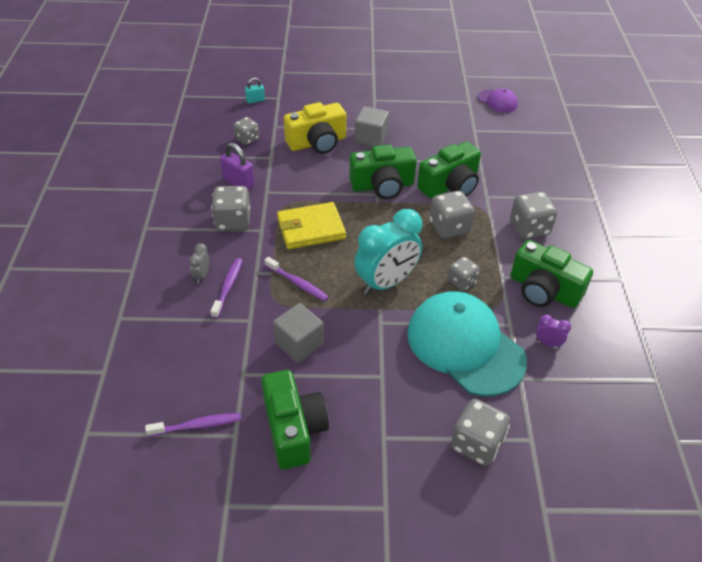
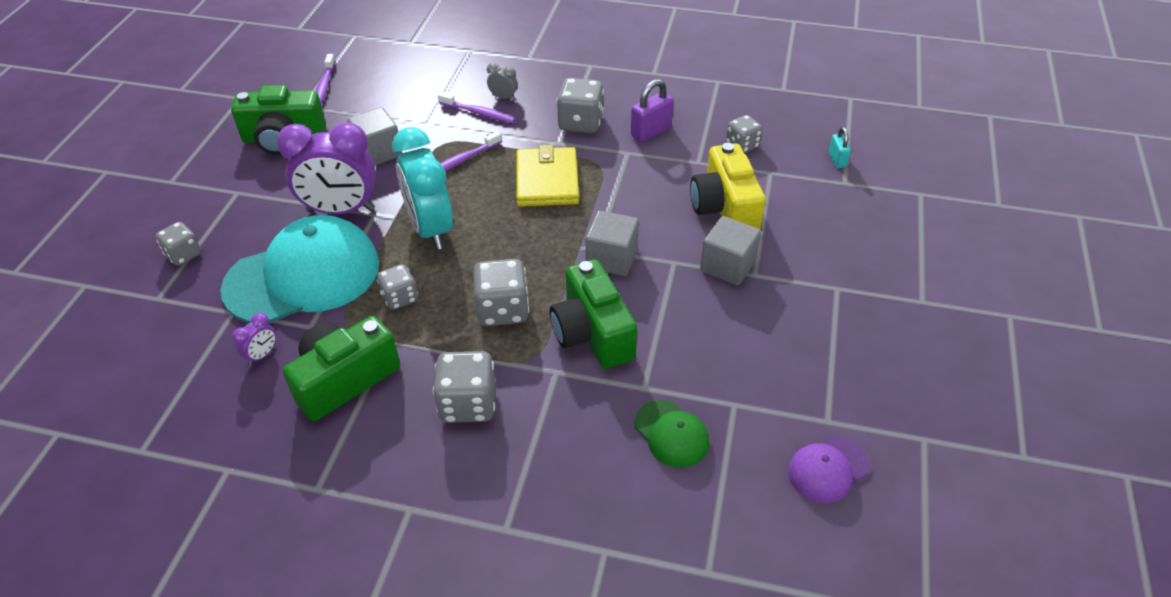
camera: 105 degrees right, 0 degrees up
green camera [349,145,417,199] -> grey cube [586,210,639,276]
grey dice [451,399,510,466] -> grey dice [155,222,201,266], size x0.64
none -> purple clock [277,123,376,214]
none -> green cap [634,400,709,468]

